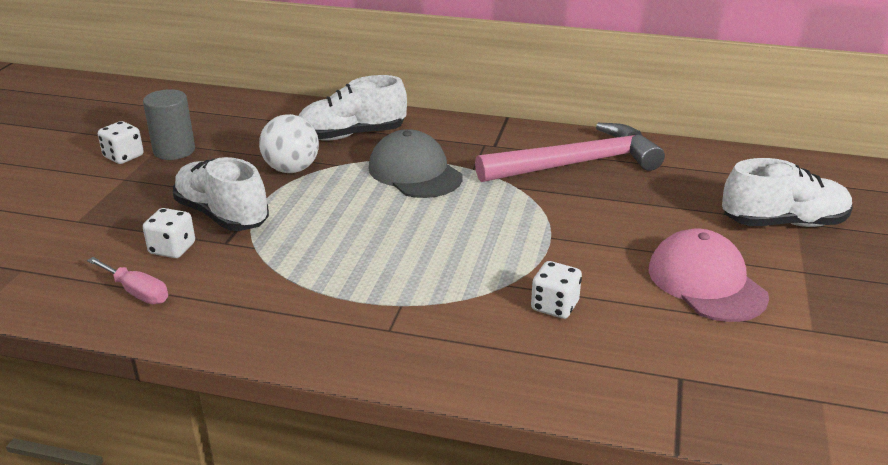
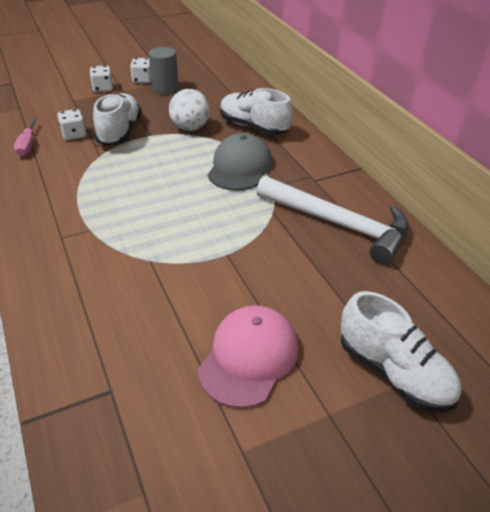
camera: 50 degrees right, 10 degrees up
pink hammer [475,123,665,182] -> white hammer [256,176,409,265]
white dice [531,261,582,319] -> white dice moved to [90,65,113,92]

